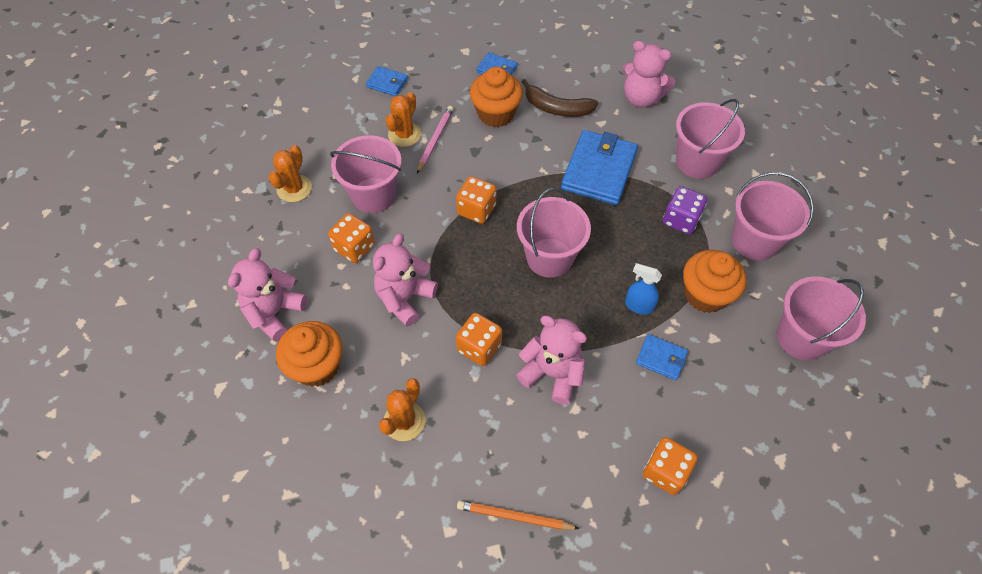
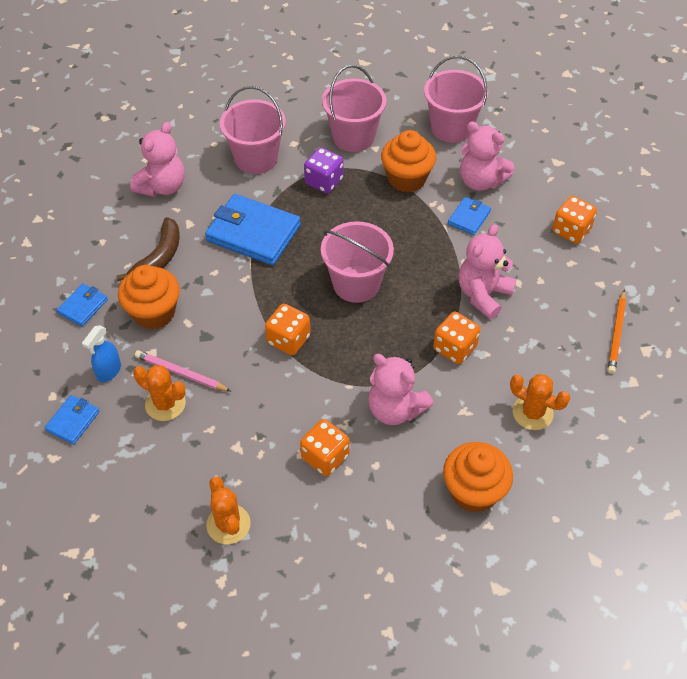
camera: 85 degrees left, 5 degrees down
pink teddy bear [228,248,307,342] -> pink teddy bear moved to [460,122,514,191]
orange cactus [269,145,312,202] -> orange cactus turned 45 degrees clockwise [206,477,251,544]
pink bucket [330,135,402,213] -> none
blue spray bottle [625,263,662,315] -> blue spray bottle moved to [82,325,121,382]

